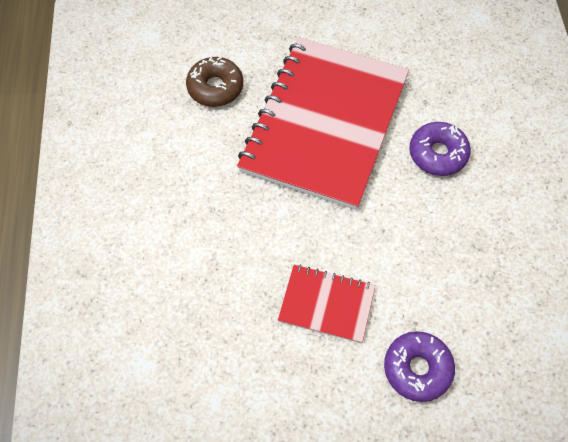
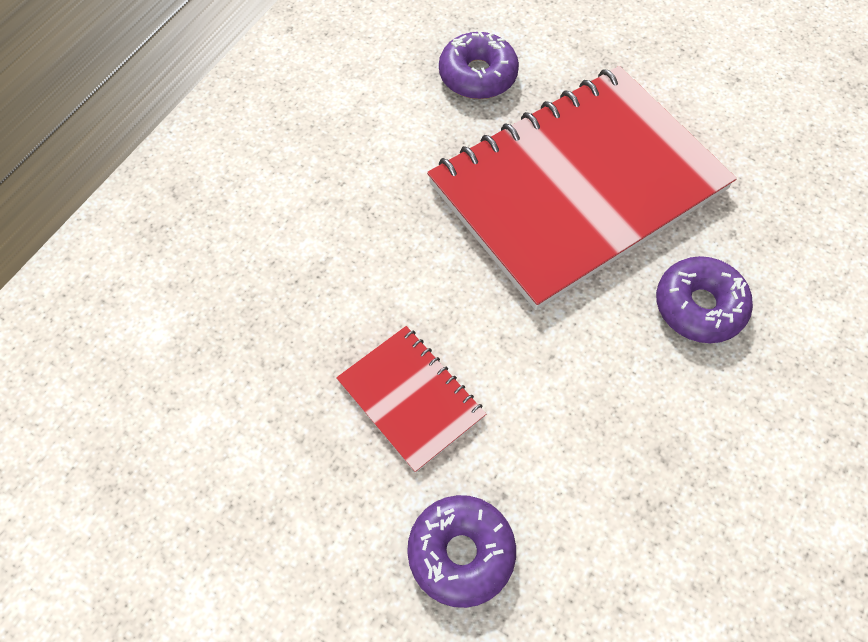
camera: 35 degrees right, 0 degrees up
brown donut [186,56,243,107] -> purple donut [439,31,519,99]

